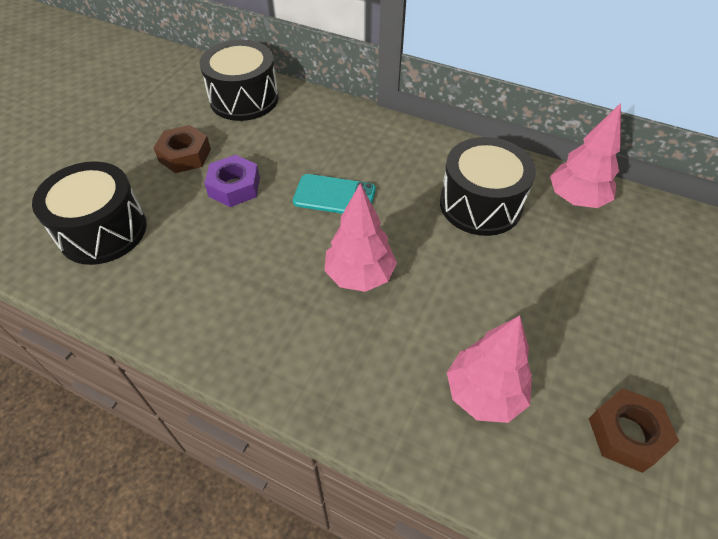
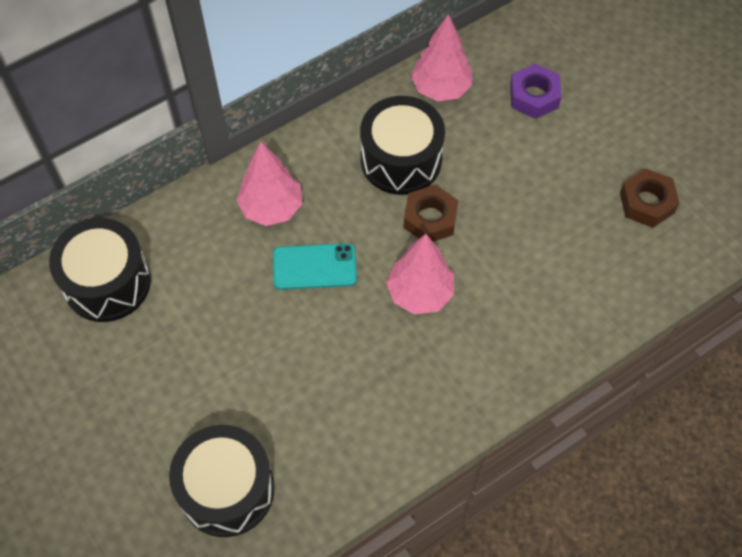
camera: 60 degrees left, 10 degrees up
brown nut [154,125,211,173] -> brown nut moved to [403,184,459,242]
purple nut [204,155,260,207] -> purple nut moved to [510,64,562,119]
turquoise phone [293,174,376,214] -> turquoise phone turned 45 degrees clockwise [273,243,357,290]
pink tree [447,315,532,423] -> pink tree moved to [236,142,302,226]

